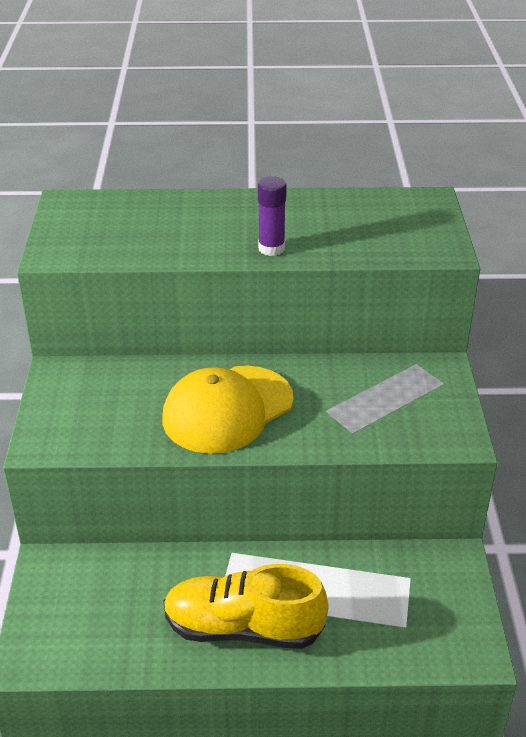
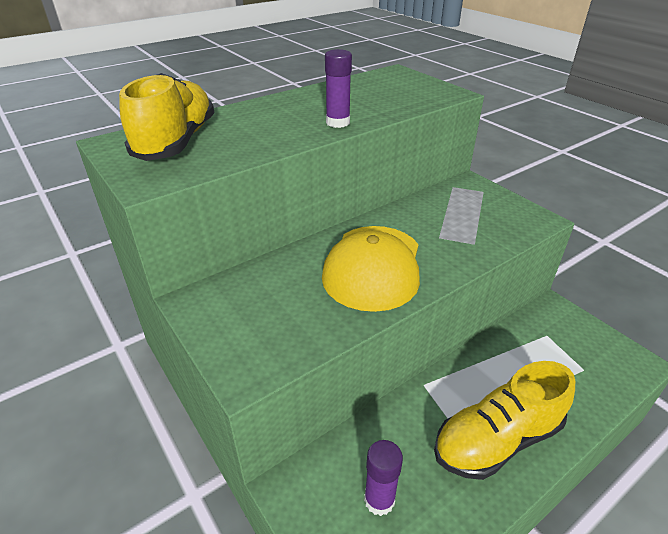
camera: 35 degrees left, 0 degrees up
none -> yellow shoe [119,73,214,161]
none -> purple glue stick [364,440,403,516]

